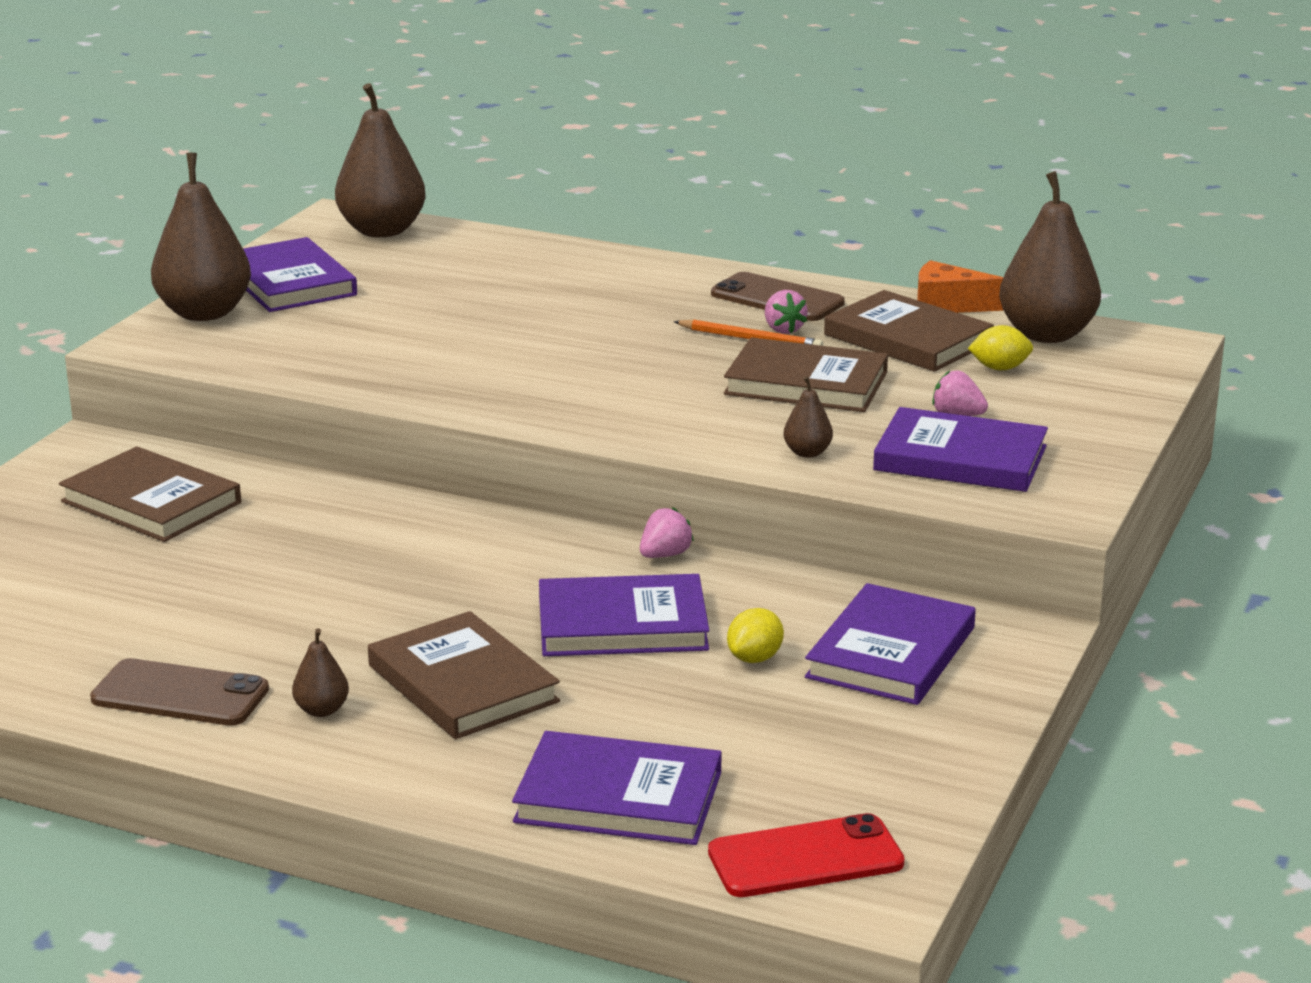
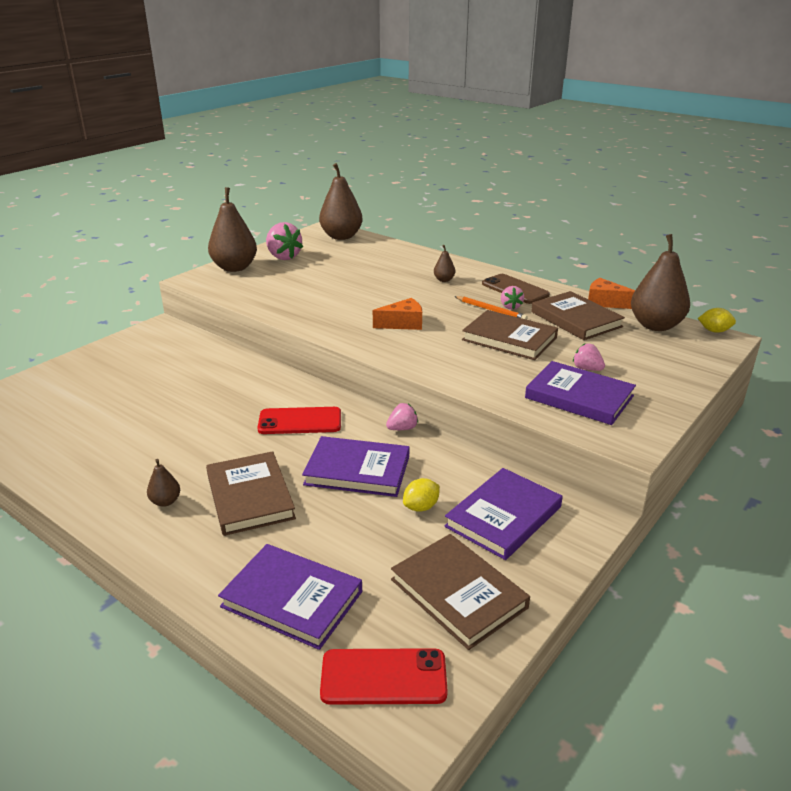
camera: 15 degrees right, 5 degrees up
brown book [59,446,241,542] -> brown book moved to [391,534,530,650]
brown phone [90,658,269,726] -> none
purple book [243,237,357,312] -> pink strawberry [266,222,303,260]
brown pear [784,376,833,458] -> brown pear moved to [434,245,455,282]
yellow lemon [968,325,1033,370] -> yellow lemon moved to [698,308,736,333]
none -> red phone [257,407,341,434]
none -> orange cheese [373,298,422,330]

